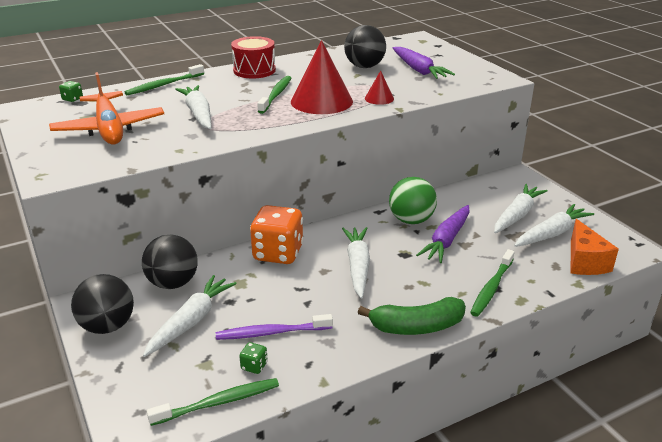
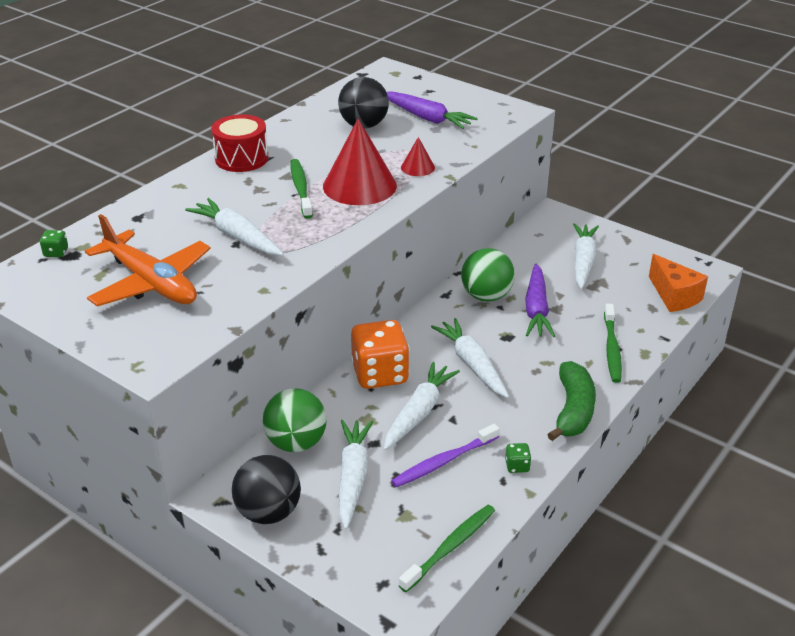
camera: 25 degrees left, 5 degrees up
green toothbrush [124,64,204,95] -> none
black ball [142,235,198,289] -> green ball [263,388,327,452]
green dice [239,342,268,374] -> green dice moved to [505,443,532,473]
green banana [358,297,466,335] -> green banana turned 45 degrees counterclockwise [547,361,596,441]
white carrot [514,204,594,247] -> white carrot moved to [384,362,460,450]

